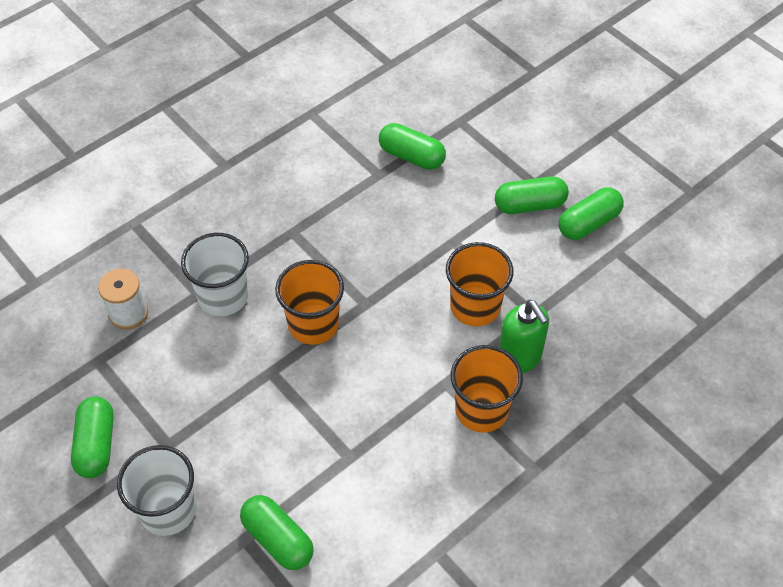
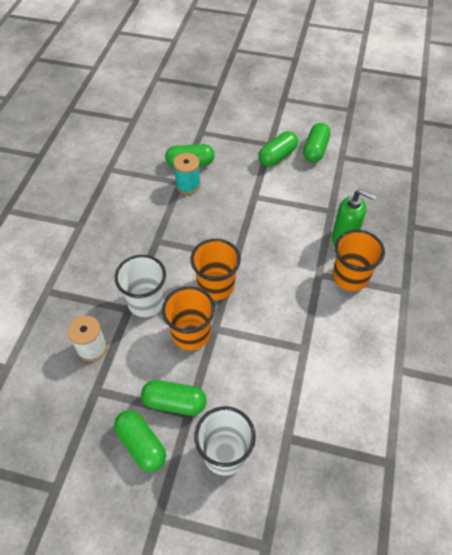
camera: 35 degrees left, 0 degrees up
green capsule [240,495,314,570] -> green capsule moved to [141,380,207,415]
orange cup [446,242,514,326] -> orange cup moved to [162,286,215,350]
none -> turquoise spool [173,153,201,194]

